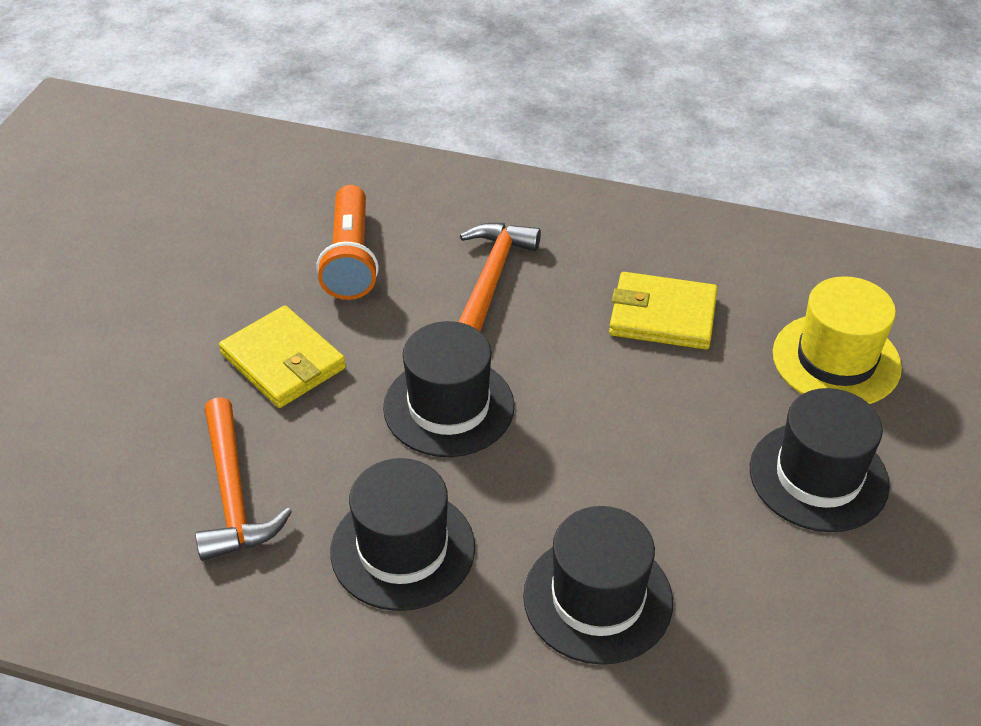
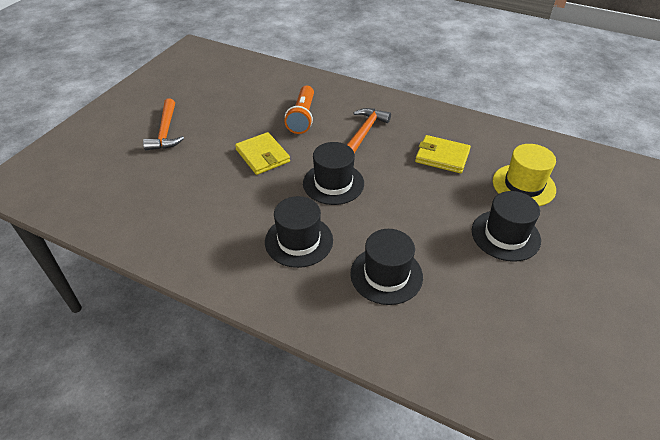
camera: 10 degrees right, 0 degrees up
orange hammer [195,397,292,561] -> orange hammer moved to [143,98,184,150]

